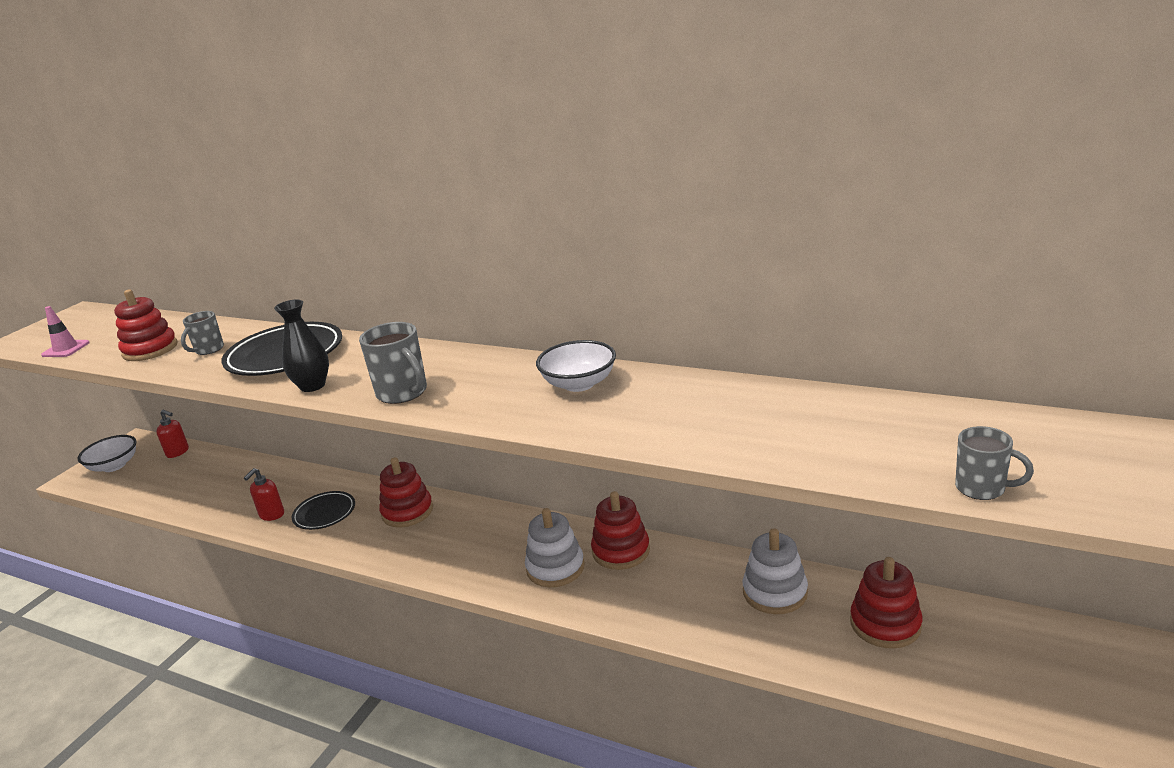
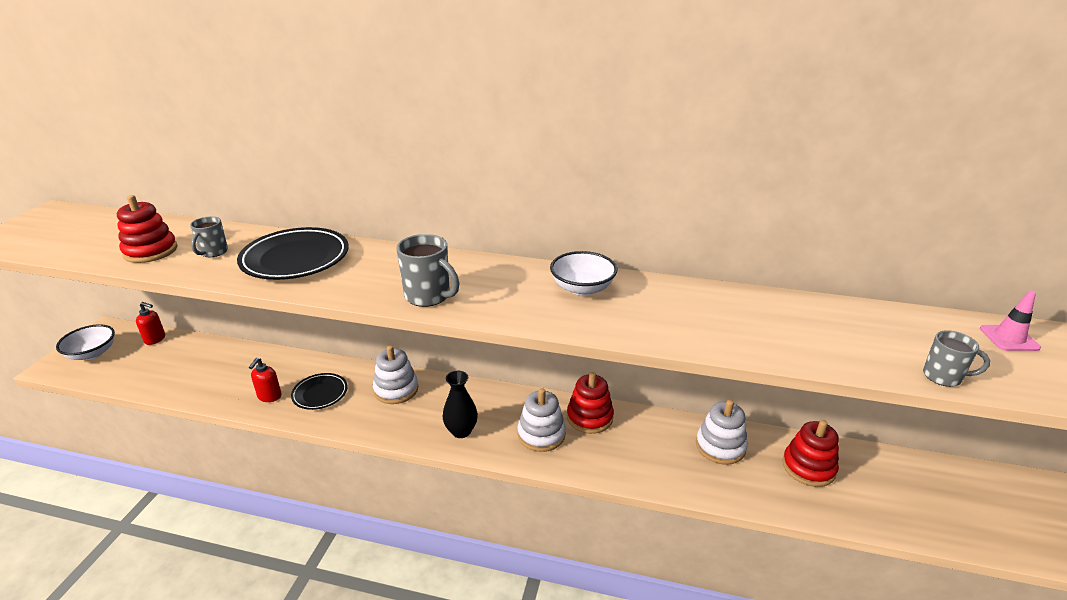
camera: 15 degrees left, 5 degrees up
pink traffic cone [41,306,90,357] -> pink traffic cone moved to [980,290,1041,351]
black vase [274,300,329,392] -> black vase moved to [442,371,478,438]
red stacking toy [379,457,433,527] -> white stacking toy [373,345,418,404]

